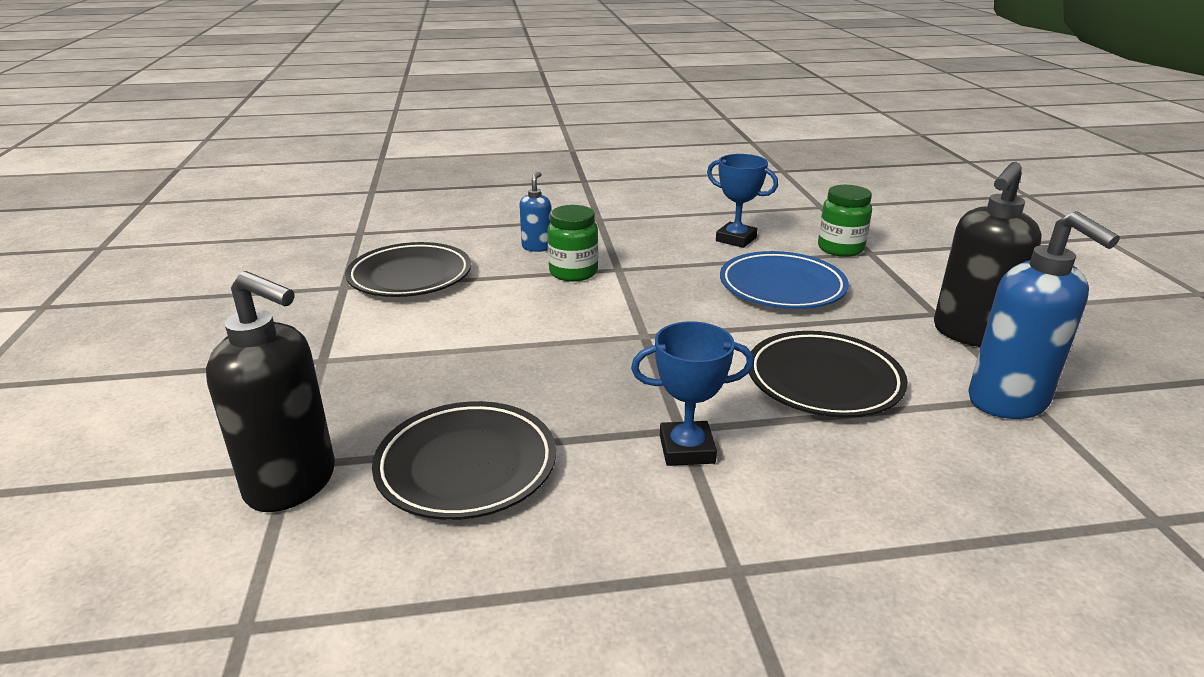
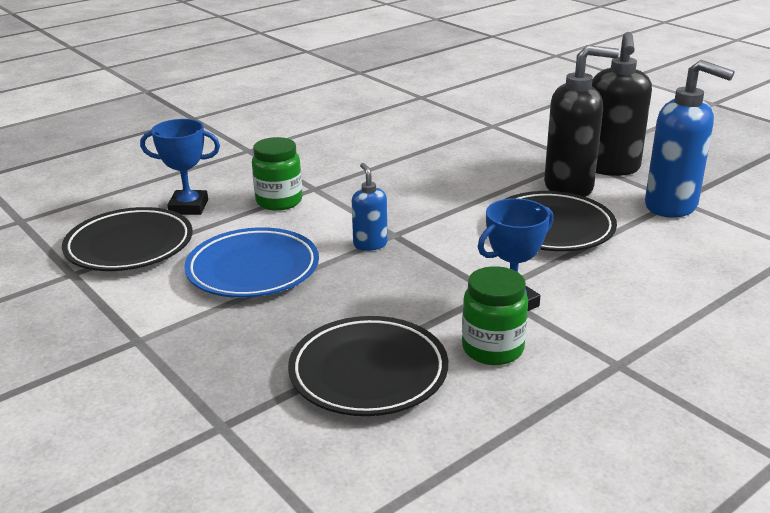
camera: 30 degrees left, 0 degrees up
black soap dispenser [206,271,335,512] -> black soap dispenser moved to [544,45,619,197]
blue soap dispenser [519,172,551,252] -> blue soap dispenser moved to [352,163,388,251]
blue trophy [707,154,778,248] -> blue trophy moved to [140,119,220,215]
blue plate [720,251,849,309] -> blue plate moved to [184,227,319,298]
green jar [818,185,872,257] -> green jar moved to [462,266,528,365]

